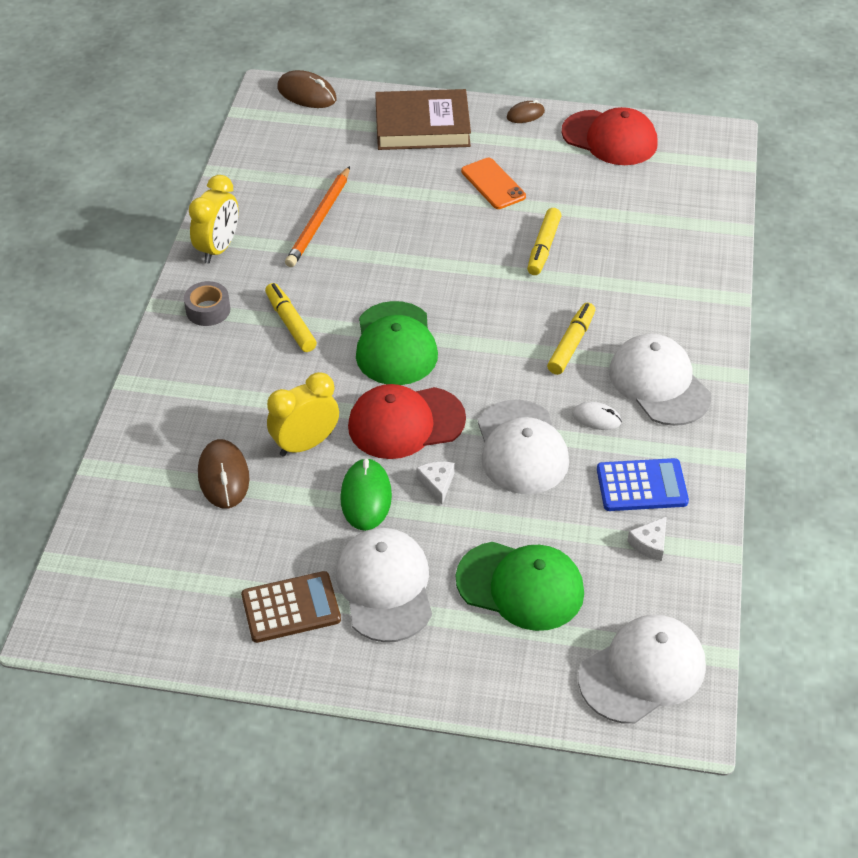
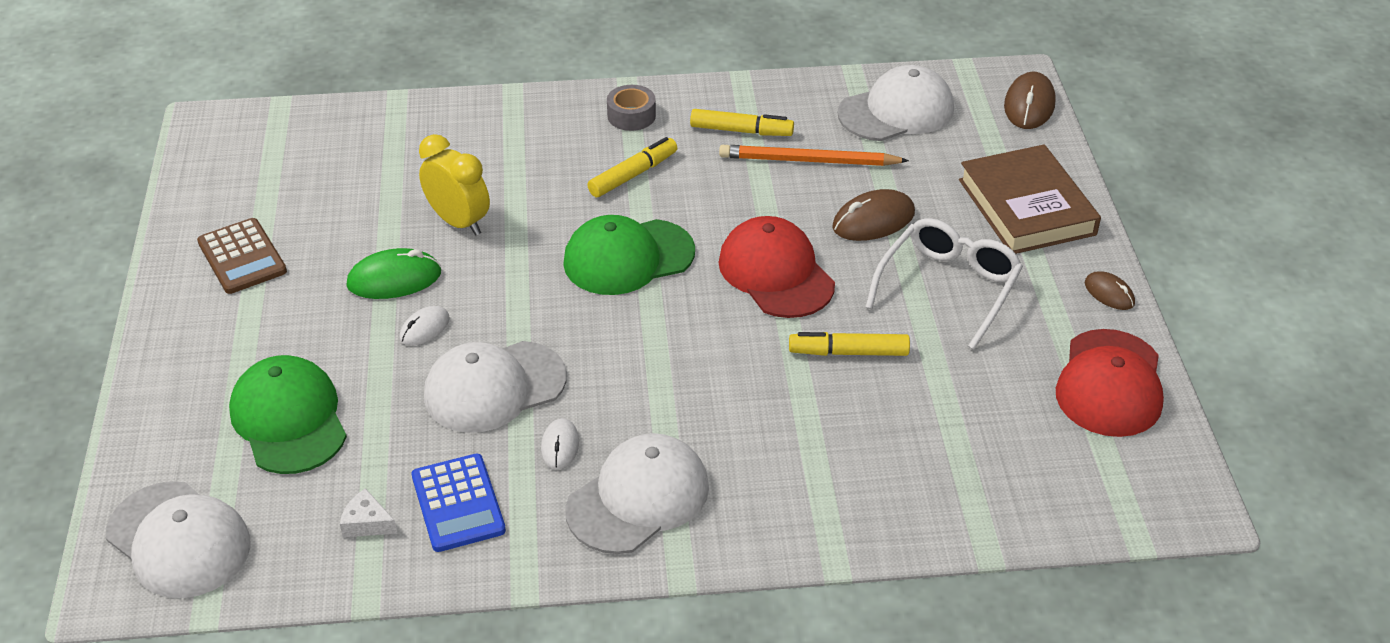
camera: 75 degrees right, 5 degrees down
yellow clock [189,175,239,263] -> none
brown mouse [198,439,250,508] -> brown mouse moved to [832,189,915,241]
white cap [336,528,432,642] -> white cap moved to [838,65,954,141]
red cap [348,384,466,459] -> red cap moved to [718,216,835,318]
white cheese [416,462,455,504] -> white mouse [400,306,450,346]
green cap [456,542,584,631] -> green cap turned 150 degrees clockwise [229,355,347,474]
orange phone [461,158,526,209] -> white glasses [865,218,1023,350]
yellow marker [547,303,595,375] -> yellow marker moved to [690,109,794,136]

